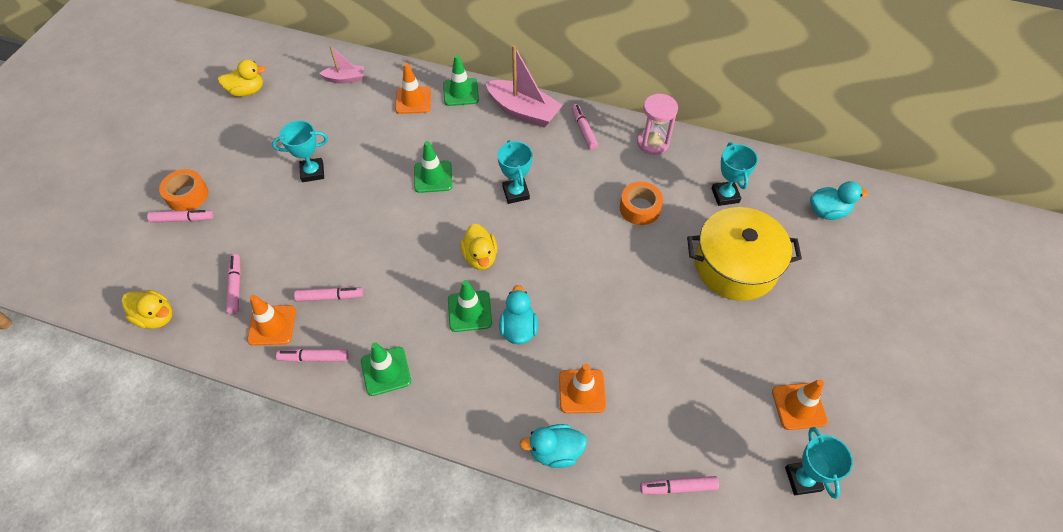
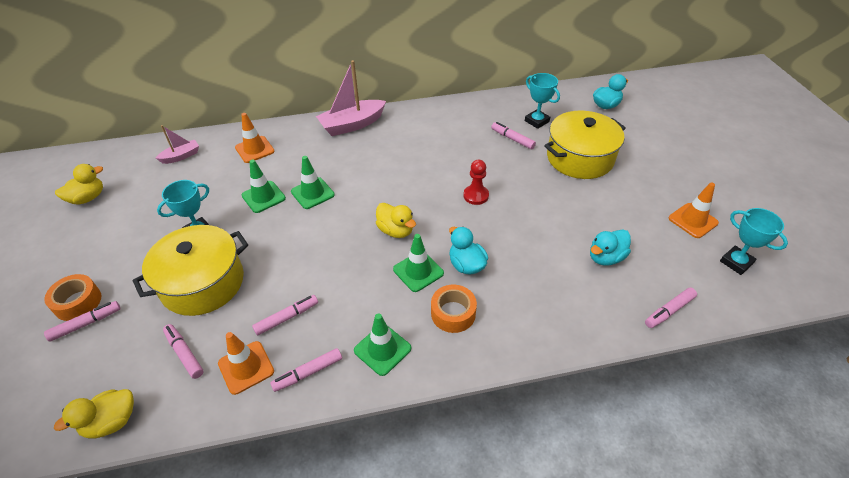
camera: 30 degrees left, 10 degrees down
yellow duck [122,290,172,329] -> yellow duck turned 150 degrees clockwise [54,389,134,438]
green traffic cone [443,55,479,106] -> green traffic cone moved to [242,159,286,213]
pink boat [485,45,563,128] -> pink boat turned 150 degrees clockwise [316,60,386,136]
turquoise trophy [497,140,532,204] -> none
turquoise duck [519,424,587,468] -> turquoise duck moved to [590,229,631,266]
orange traffic cone [559,364,606,413] -> none
pink marker [571,104,598,150] -> pink marker moved to [491,122,536,149]
orange tape [620,182,663,225] -> orange tape moved to [431,285,477,333]
pink hourglass [637,94,678,155] -> none
none -> yellow pot [133,225,248,316]
none -> red pawn [463,159,489,205]

